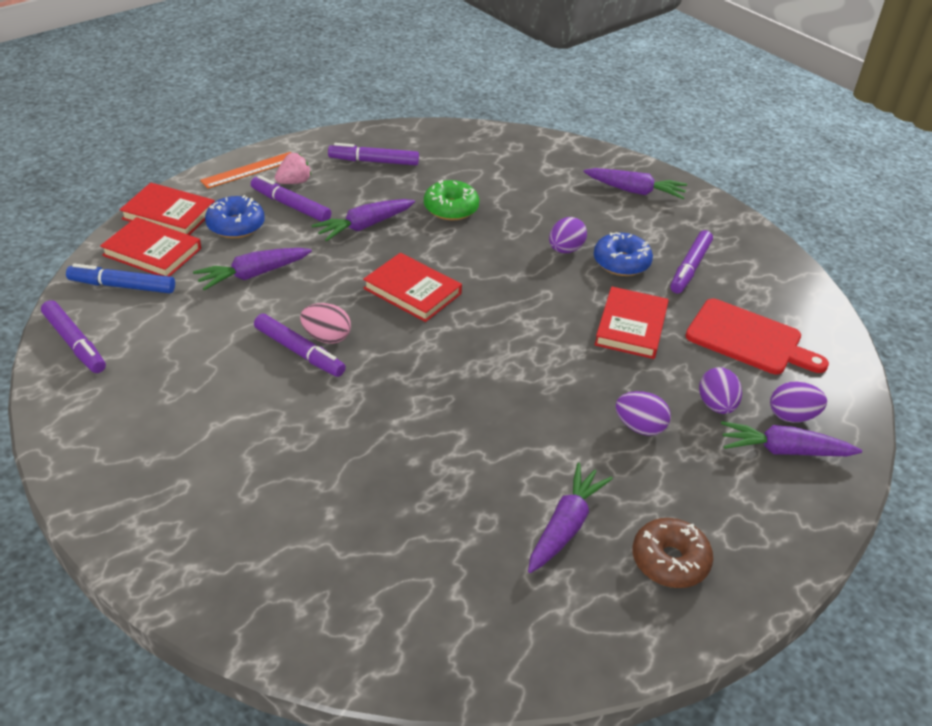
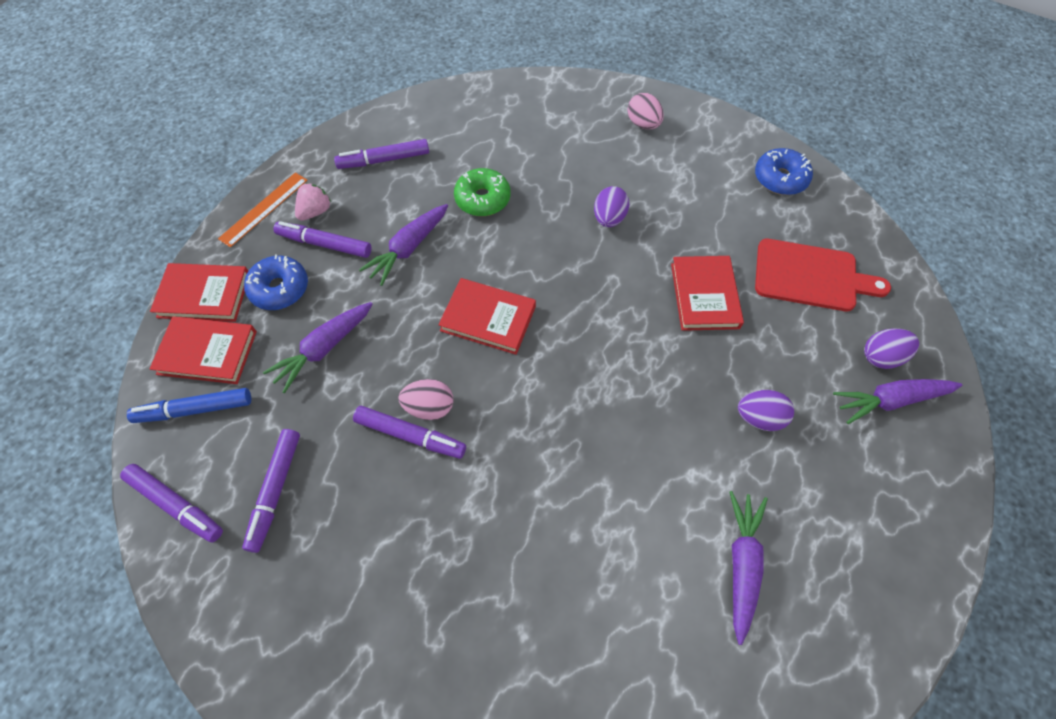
camera: 15 degrees left, 20 degrees up
purple carrot [583,168,687,199] -> pink egg [628,93,664,129]
blue donut [594,232,653,276] -> blue donut moved to [755,148,813,195]
brown donut [632,518,713,588] -> none
purple marker [670,230,713,293] -> purple marker moved to [242,429,300,553]
purple egg [699,367,742,414] -> none

